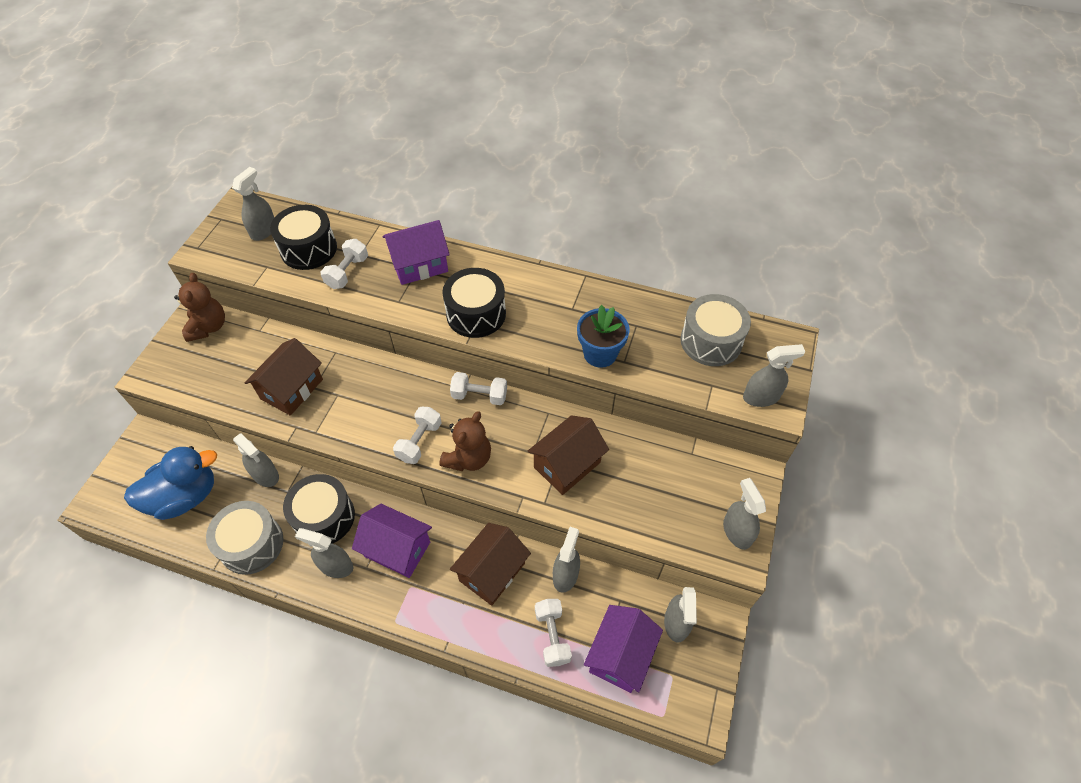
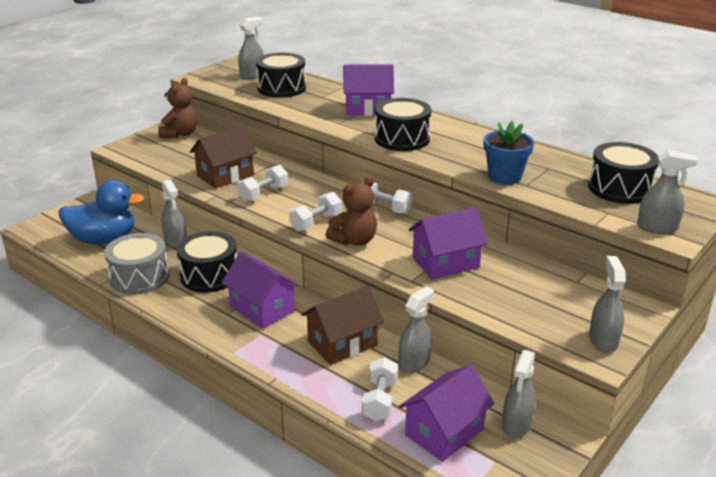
camera: 20 degrees right, 25 degrees down
grey spray bottle [295,528,353,578] -> none
white dumbbell [321,239,368,289] -> white dumbbell moved to [238,165,288,202]
brown house [527,415,609,495] -> purple house [409,208,488,279]
grey drum [680,294,751,366] -> black drum [588,142,659,204]

